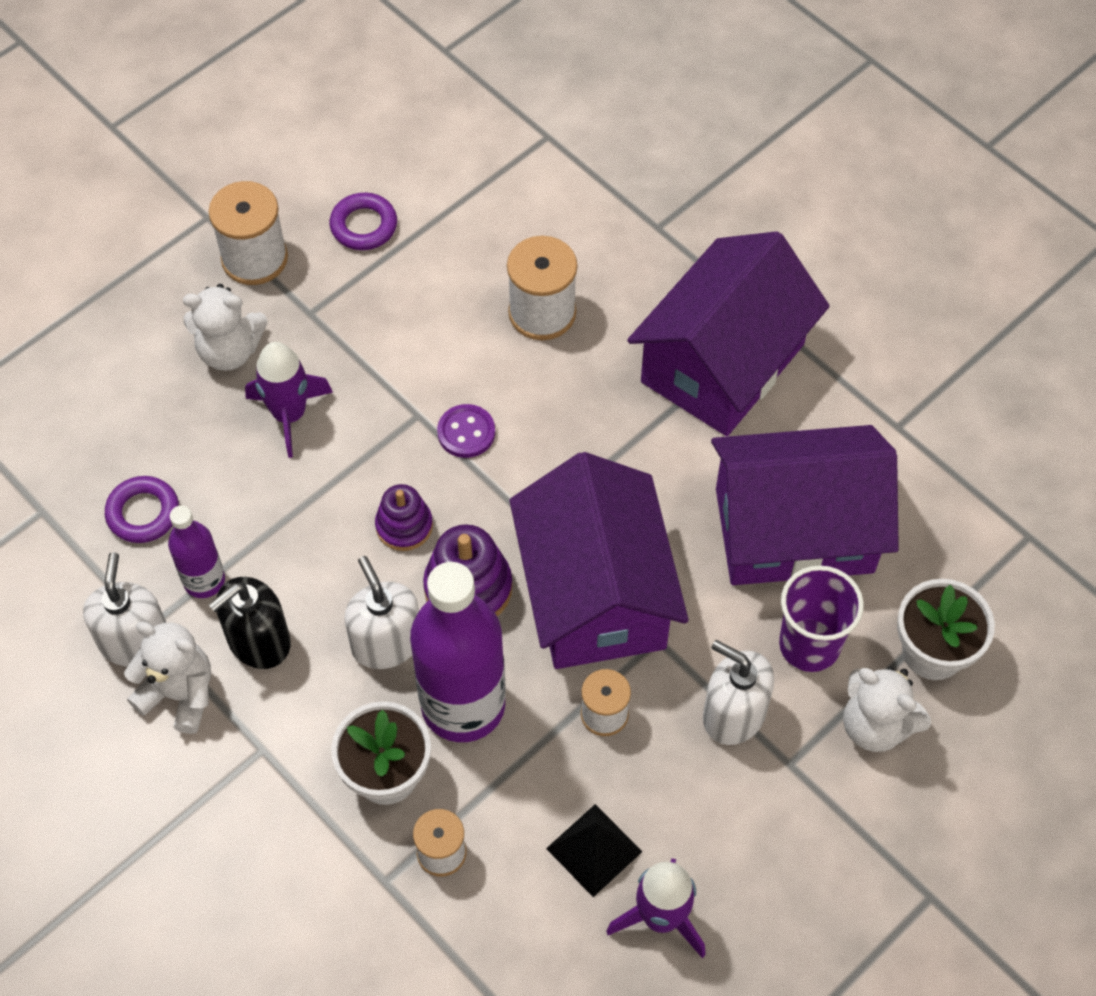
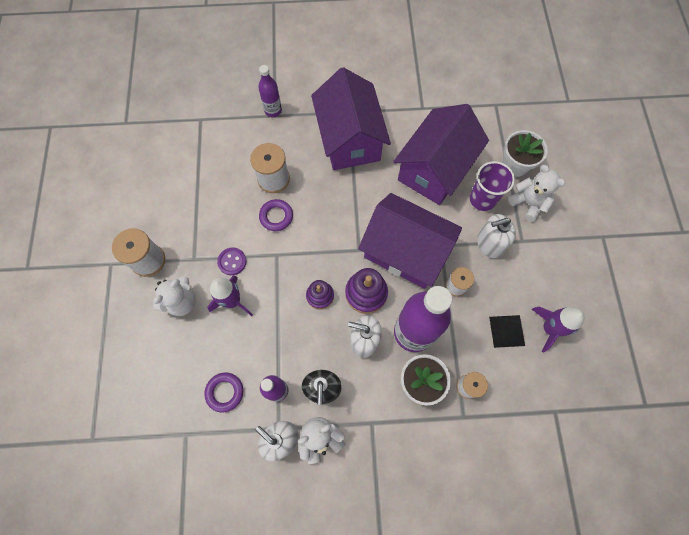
camera: 50 degrees left, 10 degrees up
purple ring [330,193,397,250] -> purple ring moved to [259,199,293,231]
purple button [437,404,495,458] -> purple button moved to [217,248,246,275]
white teddy bear [843,667,931,752] -> white teddy bear turned 120 degrees counterclockwise [508,165,565,222]
none -> purple bottle [258,65,282,117]

